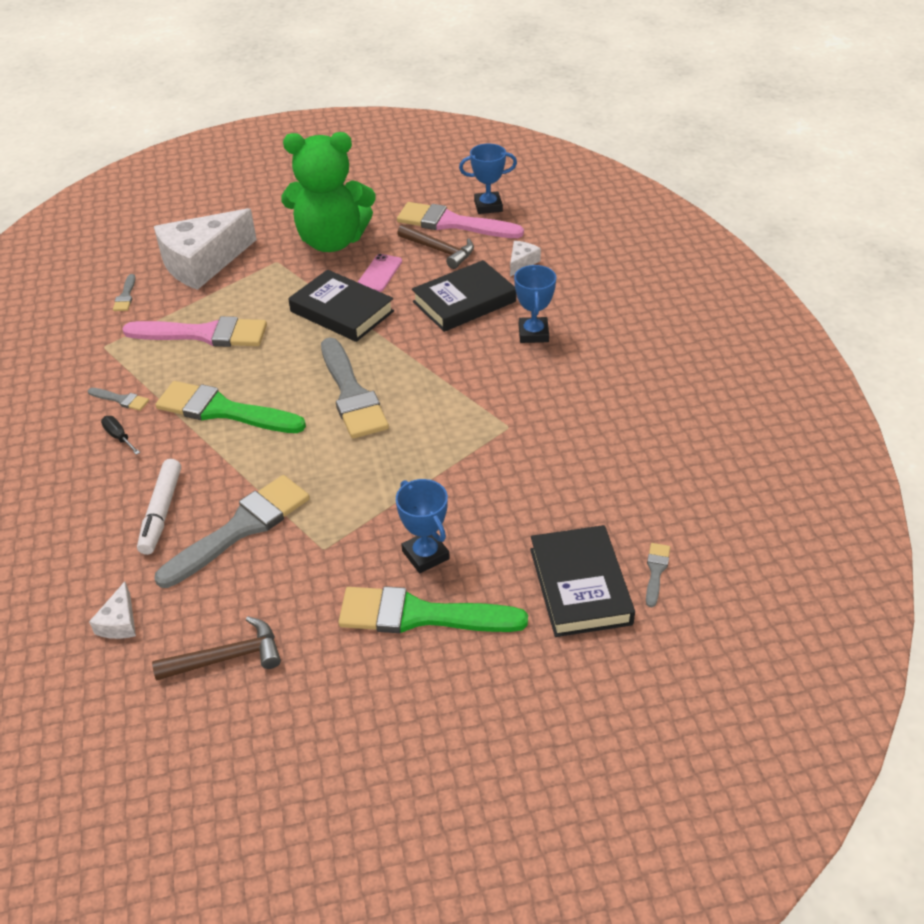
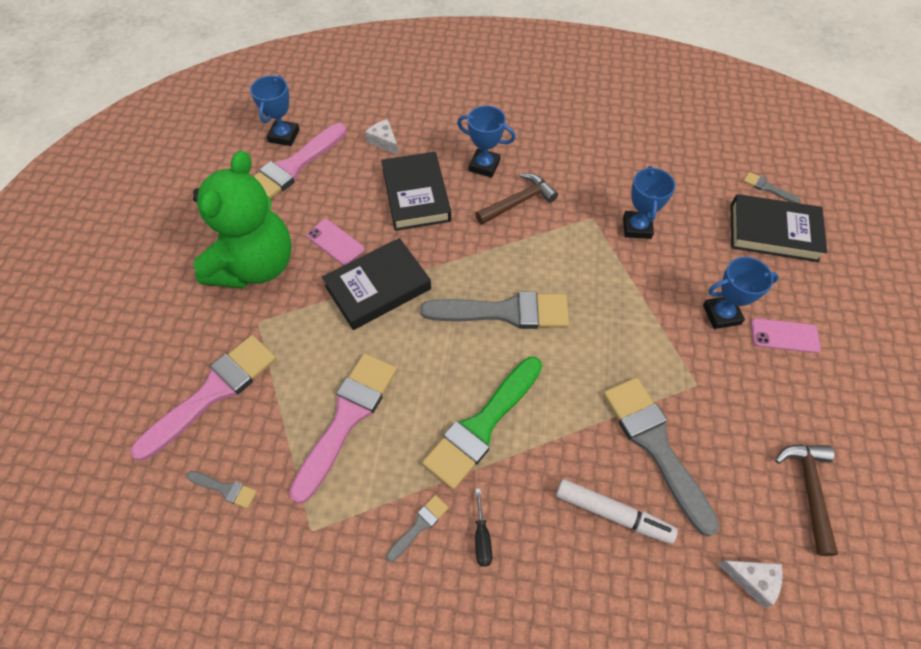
camera: 70 degrees left, 15 degrees up
black screwdriver [101,416,140,455] -> black screwdriver turned 75 degrees counterclockwise [475,489,492,567]
white cheese [154,208,257,290] -> pink brush [130,335,277,461]
green brush [338,586,528,633] -> pink phone [751,318,821,353]
brown hammer [397,224,474,269] -> brown hammer moved to [475,173,558,225]
none -> blue trophy [623,166,675,239]

